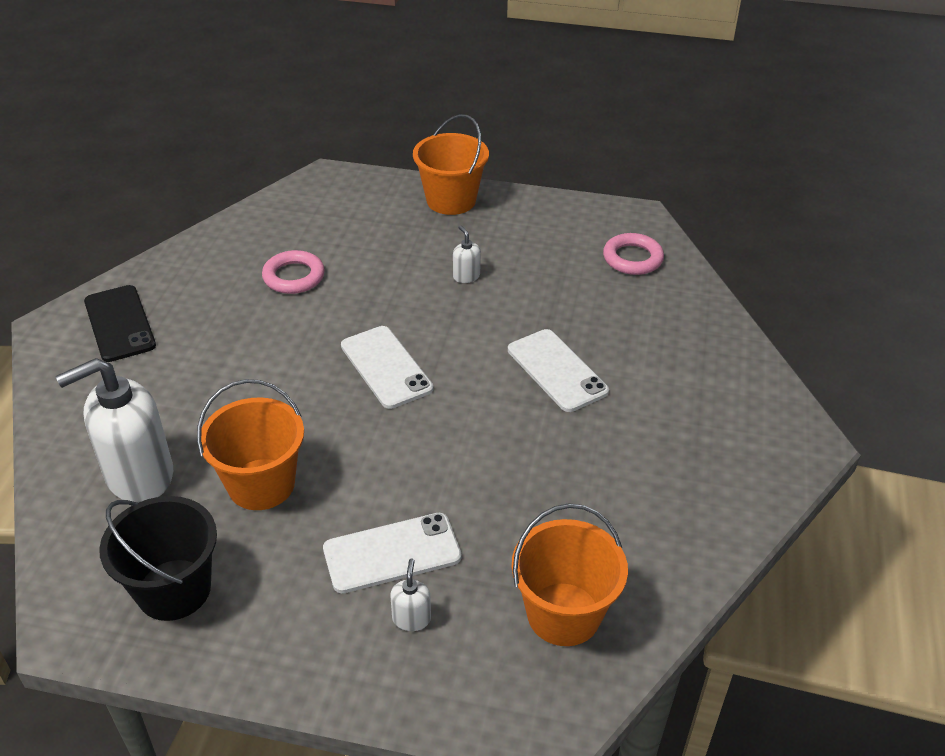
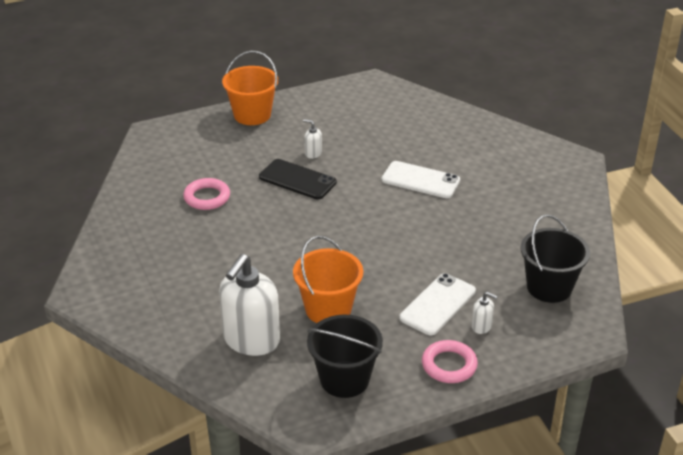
camera: 35 degrees left, 5 degrees down
black phone [84,285,156,362] -> black phone moved to [259,159,337,199]
white phone [341,326,433,409] -> none
white soap dispenser [390,559,431,631] -> white soap dispenser turned 150 degrees clockwise [471,291,498,334]
orange bucket [512,503,628,646] -> black bucket [520,214,590,303]
pink ring [603,233,664,275] -> pink ring moved to [422,340,478,383]

